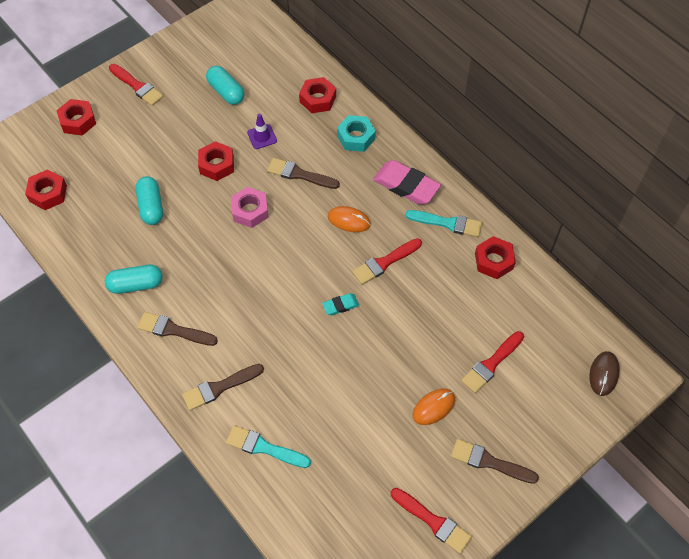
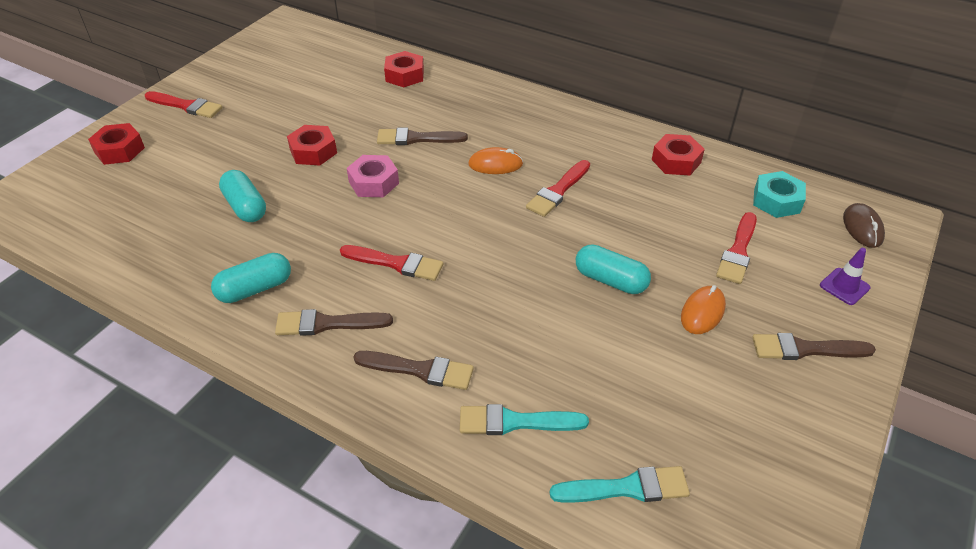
camera: 20 degrees left, 15 degrees down
red nut [25,169,67,210] -> none
brown brush [182,364,264,411] -> brown brush turned 120 degrees counterclockwise [354,351,474,390]
turquoise capsule [206,66,245,105] -> turquoise capsule moved to [576,244,651,294]
purple traffic cone [247,114,277,149] -> purple traffic cone moved to [820,248,871,305]
turquoise eraser [322,293,359,315] -> none
turquoise nut [337,115,376,152] -> turquoise nut moved to [753,171,806,218]
pink eraser [373,160,441,205] -> none
red brush [391,488,472,554] -> red brush moved to [340,245,443,281]
turquoise brush [405,210,482,237] -> turquoise brush moved to [549,466,690,503]

